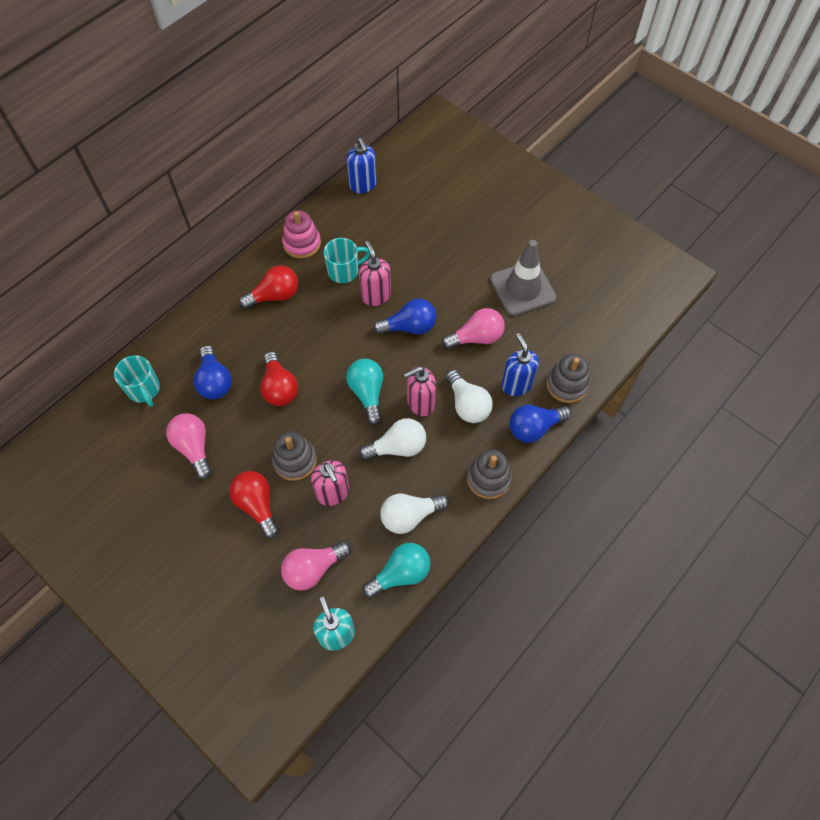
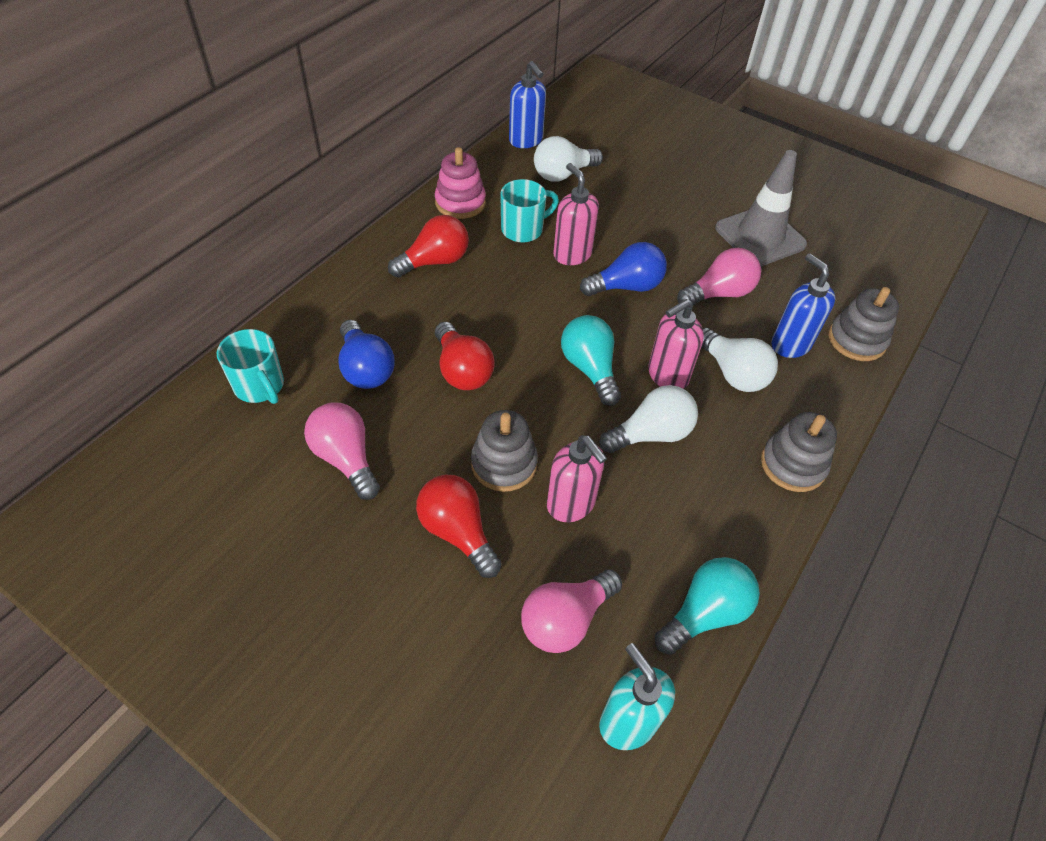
camera: 10 degrees left, 10 degrees down
white light bulb [380,493,449,534] -> white light bulb moved to [534,136,603,182]
blue light bulb [509,405,571,443] -> none

